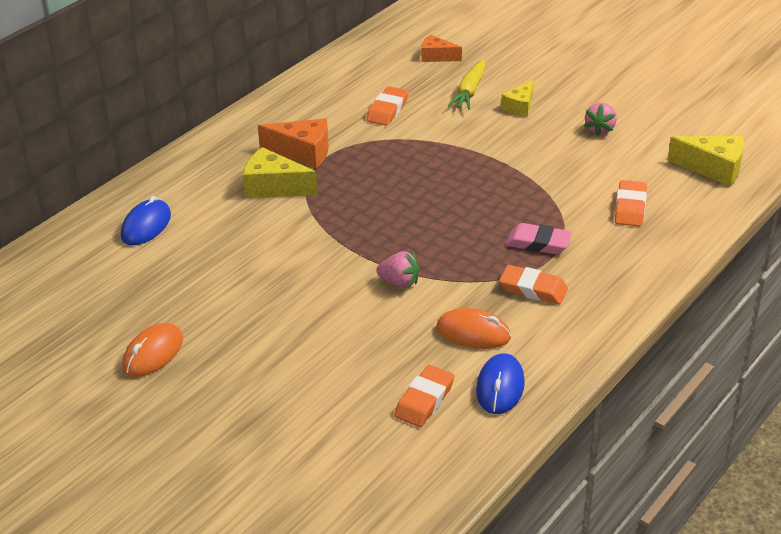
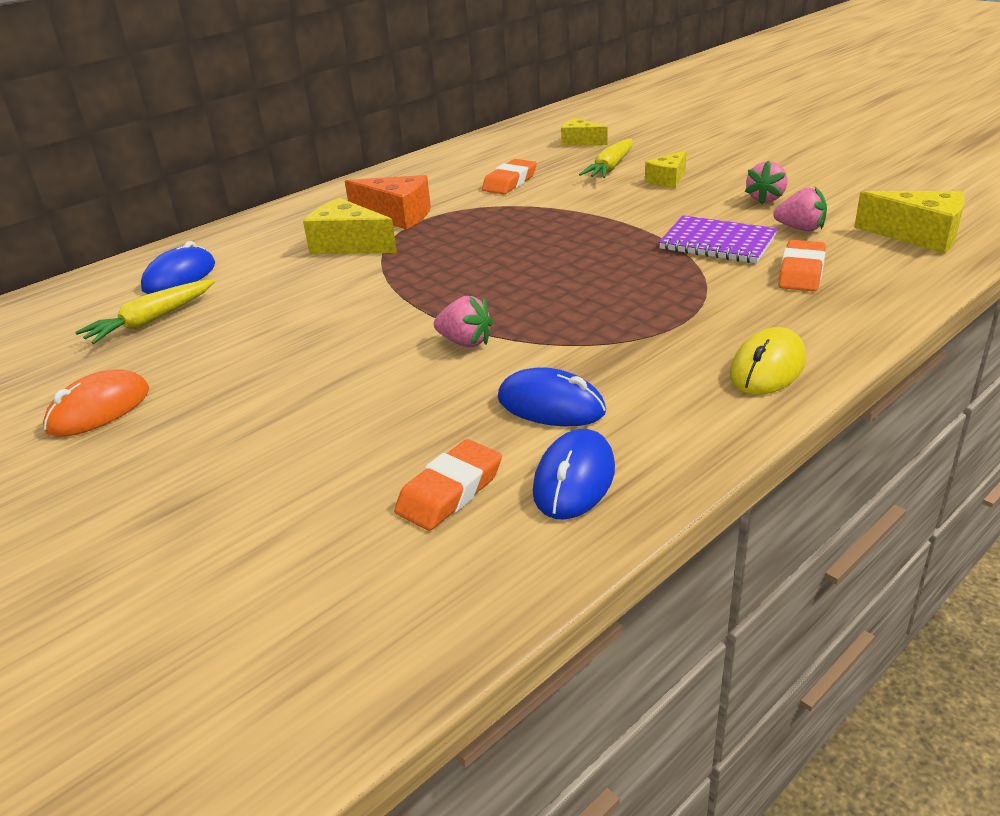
camera: 10 degrees right, 5 degrees down
orange cheese [421,35,462,62] -> yellow cheese [561,118,608,146]
orange mouse [436,308,511,349] -> blue mouse [498,367,606,427]
orange eraser [499,265,568,304] -> none
pink eraser [506,223,572,254] -> none
none -> yellow carrot [75,279,215,344]
none -> purple notebook [659,215,778,263]
none -> yellow mouse [730,327,806,395]
none -> pink strawberry [773,187,827,232]

